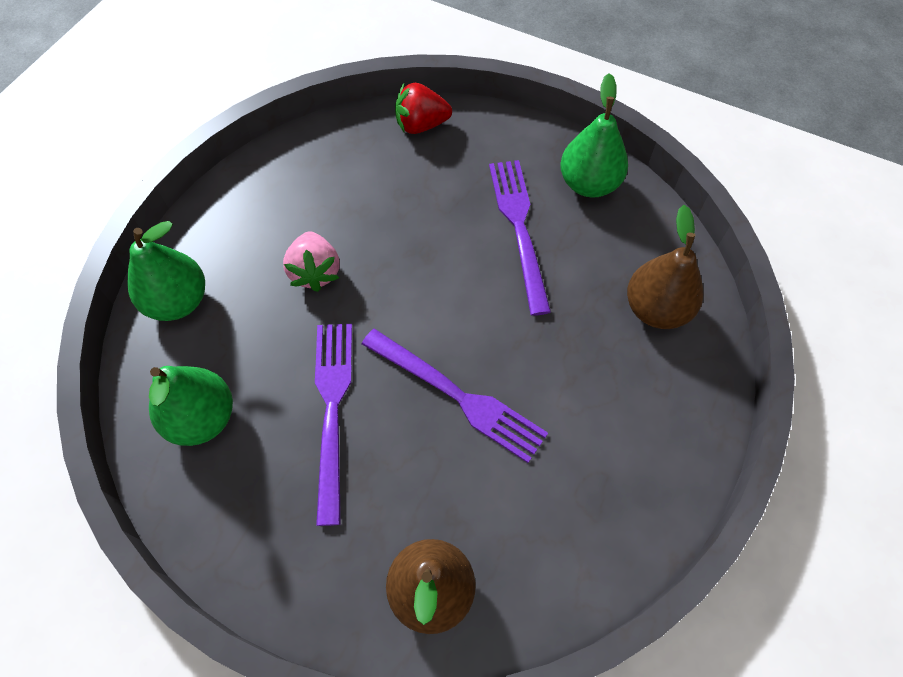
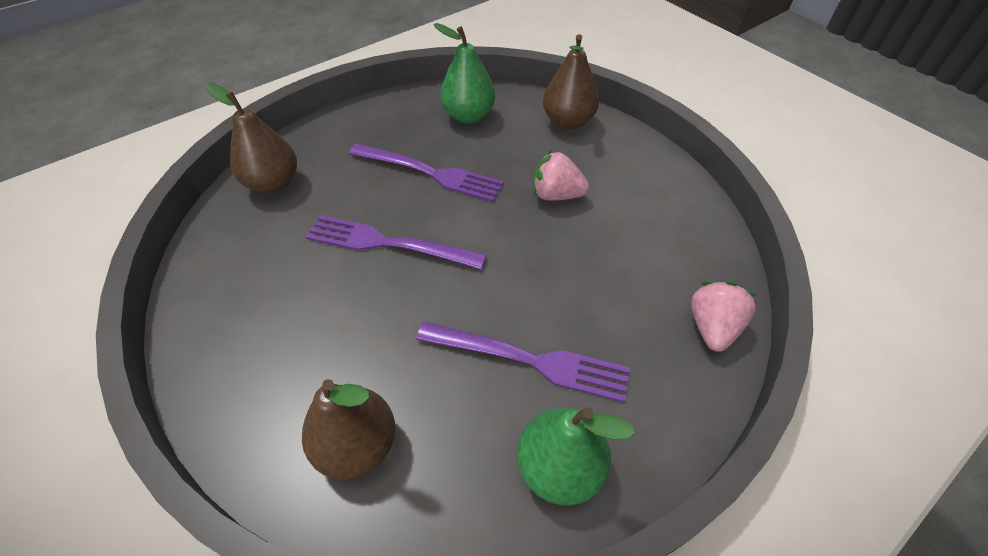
camera: 115 degrees right, 10 degrees down
green pear [128,221,205,321] -> brown pear [543,34,599,130]
purple fork [361,329,548,463] -> purple fork turned 45 degrees clockwise [306,215,487,269]
red strawberry [395,83,452,134] -> pink strawberry [691,281,757,351]

